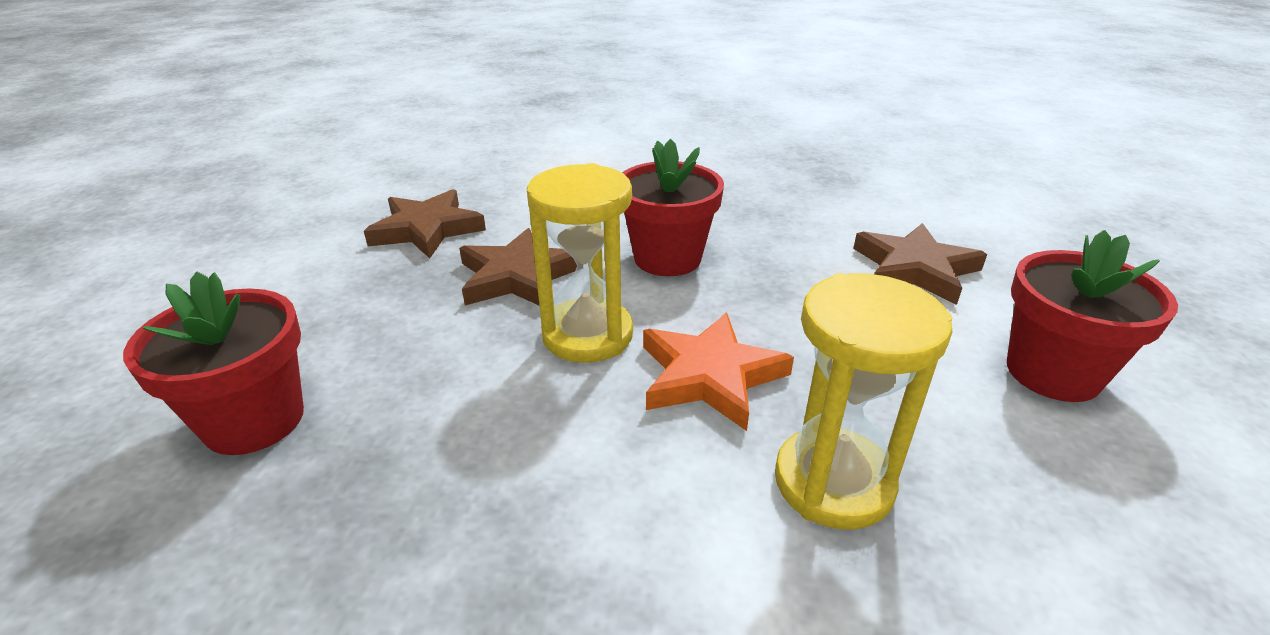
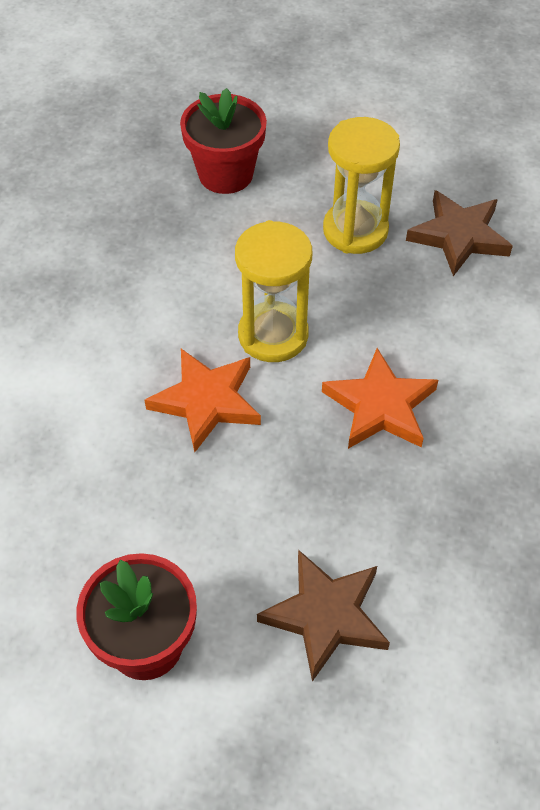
camera: 100 degrees right, 20 degrees up
brown star [459,228,577,305] -> none
red flower pot [622,139,724,276] -> orange star [322,348,438,449]
yellow hourglass [775,273,952,530] -> yellow hourglass moved to [323,117,400,254]

